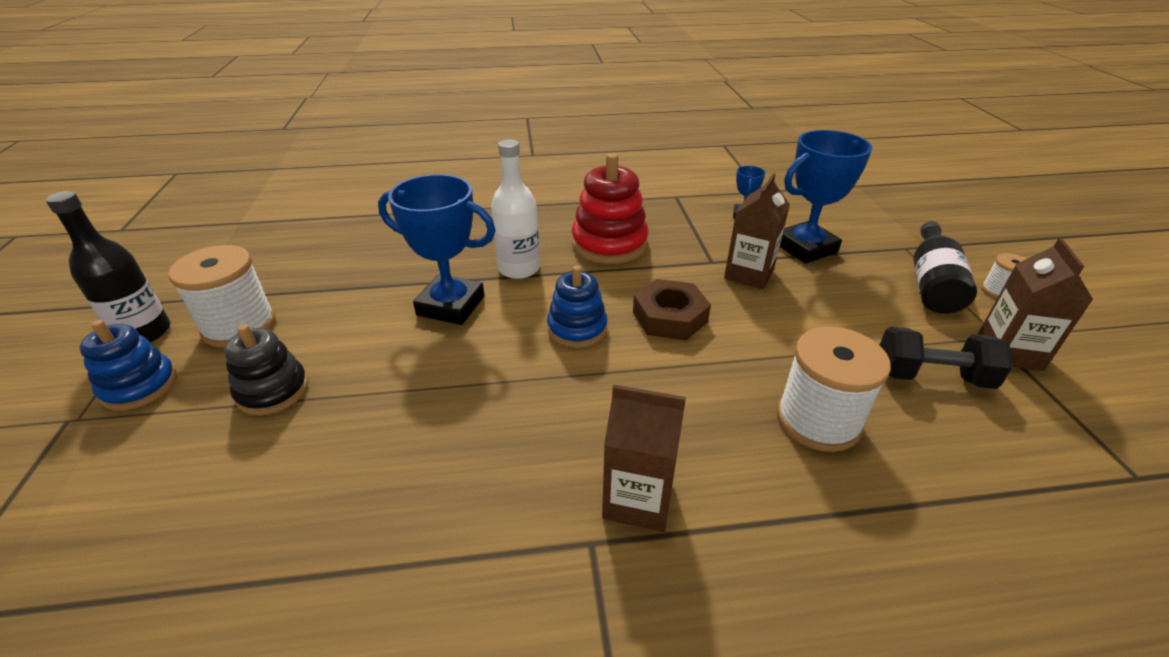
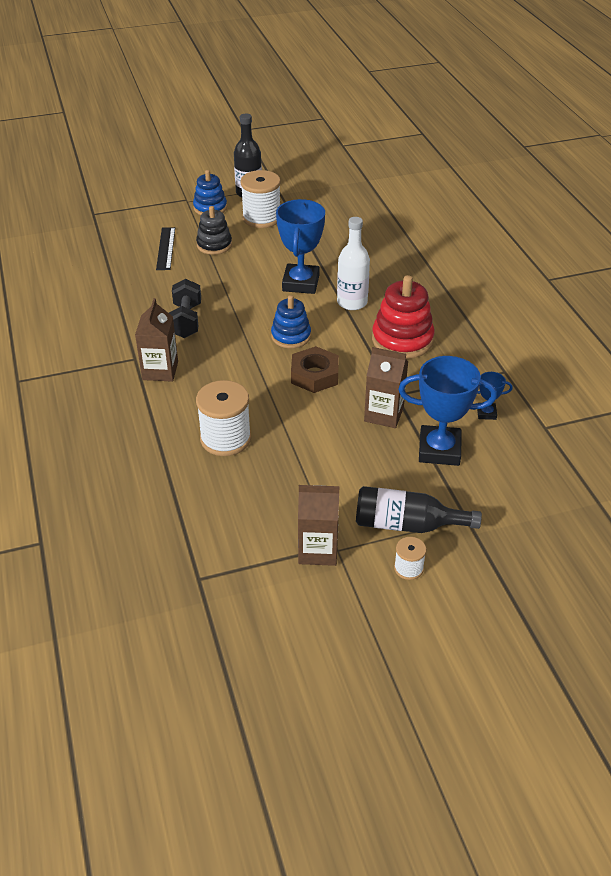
camera: 80 degrees right, 5 degrees up
blue trophy [780,130,872,264] -> blue trophy turned 45 degrees counterclockwise [398,356,497,466]
black dumbbell [880,327,1013,389] -> black dumbbell moved to [169,279,201,338]
none -> black ruler [156,227,175,270]

